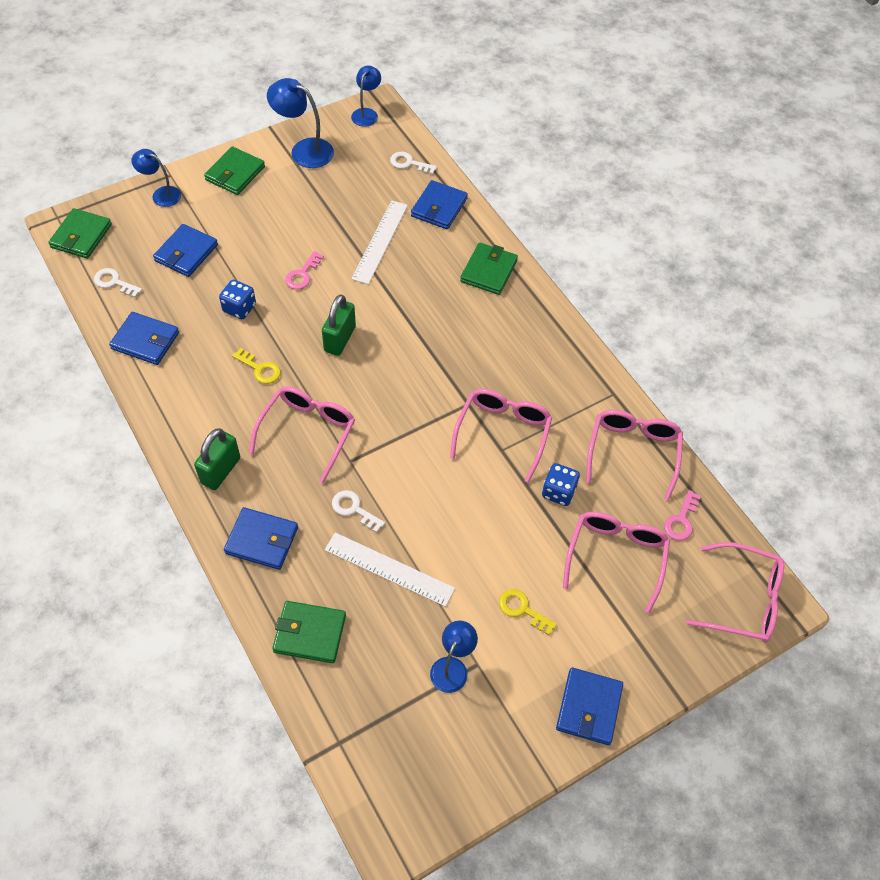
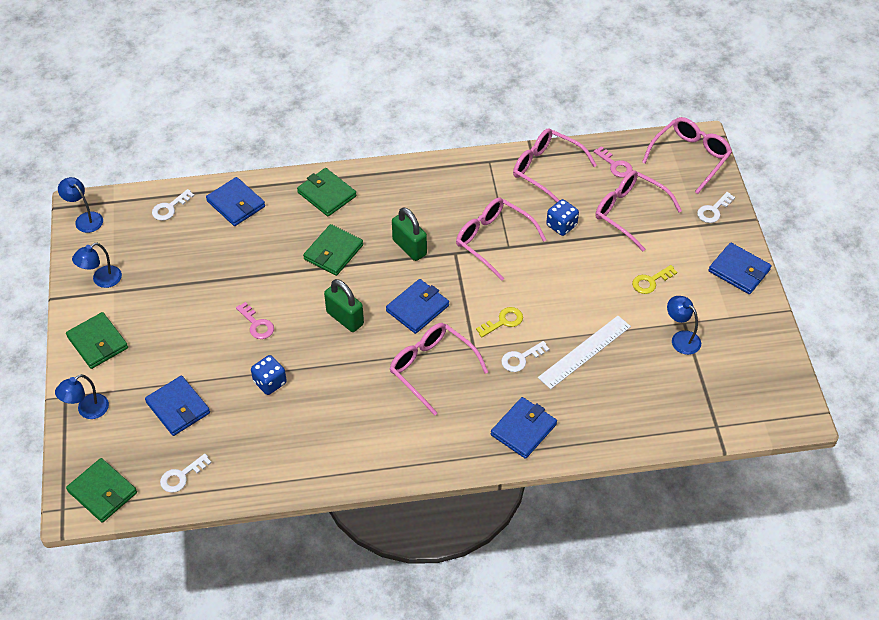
camera: 65 degrees left, 5 degrees down
blue wallet [109,312,179,365] -> blue wallet moved to [386,279,449,334]
green padlock [194,428,240,490] -> green padlock moved to [392,207,427,261]
yellow key [232,348,281,384] -> yellow key moved to [476,307,523,337]
blue lamp [267,78,334,168] -> blue lamp [72,243,122,288], size x0.65
green wallet [272,601,346,663] -> green wallet moved to [303,224,363,276]
white ruler [351,200,408,284] -> none
none -> white key [697,192,735,223]

